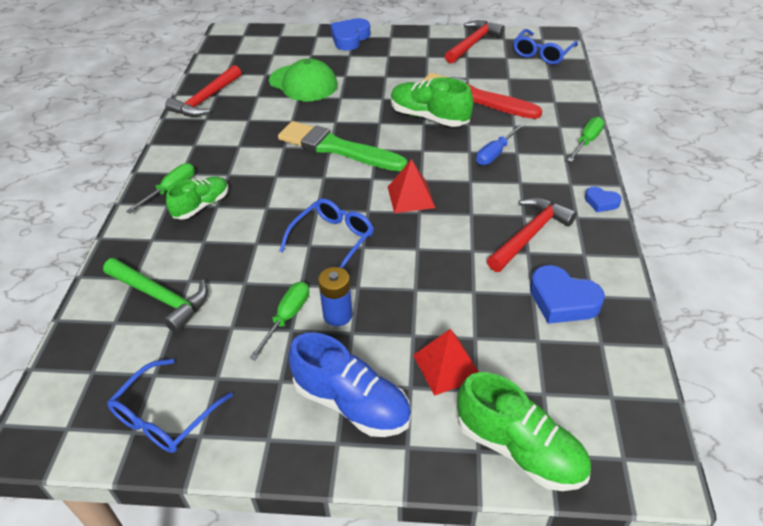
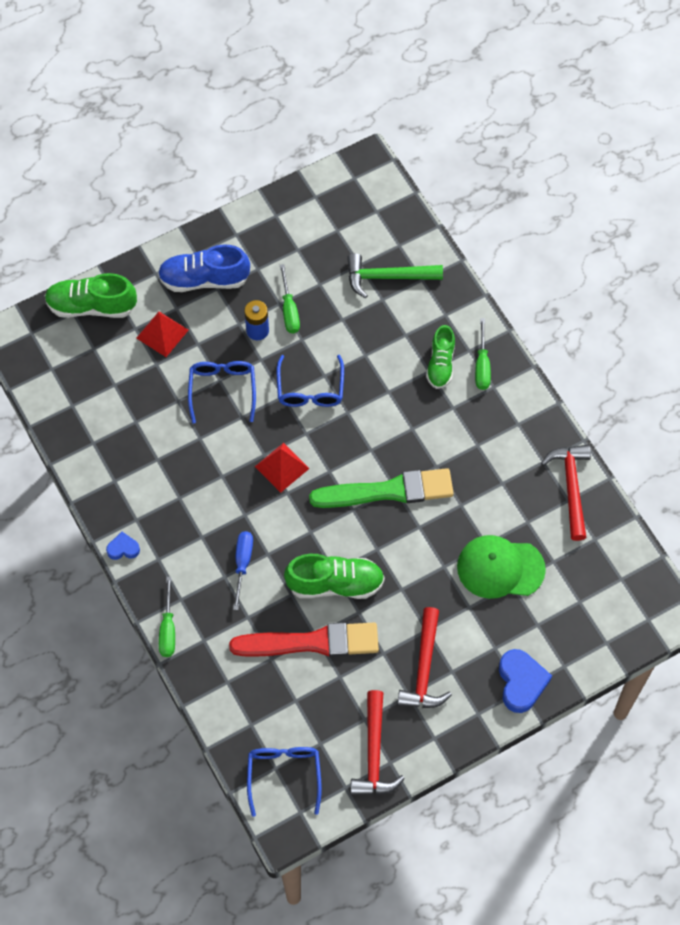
camera: 145 degrees right, 20 degrees up
blue glasses [107,358,233,453] -> blue glasses moved to [188,361,256,423]
red hammer [487,197,577,272] -> red hammer moved to [397,607,452,708]
blue heart [530,265,605,324] -> none

